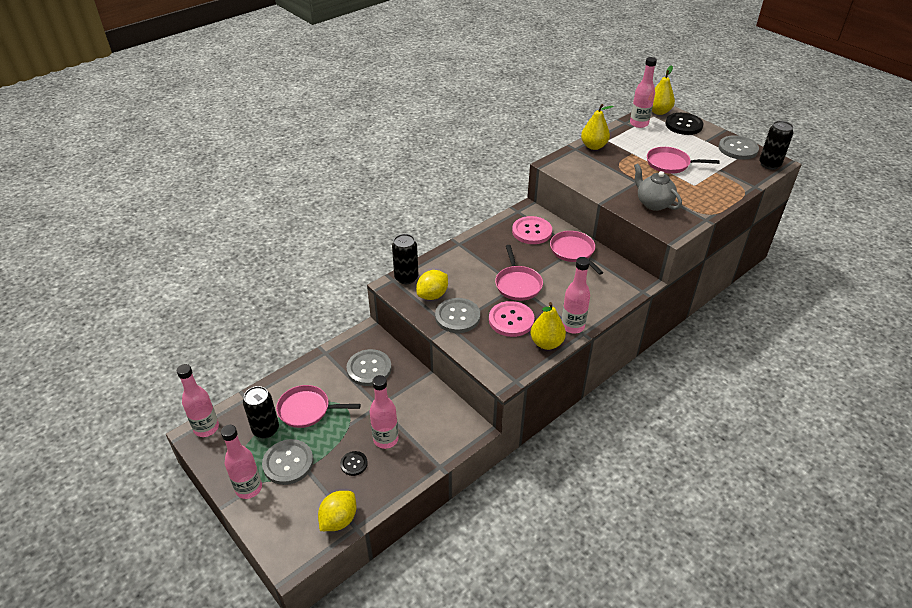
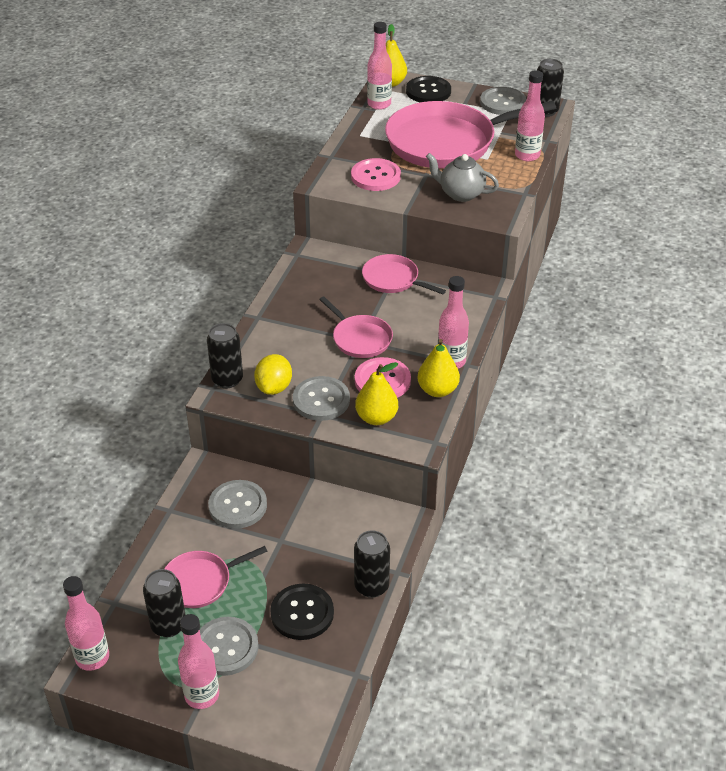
camera: 30 degrees left, 0 degrees up
yellow lemon [318,491,356,531] -> none
black button [340,451,368,476] -> black button [270,584,334,640], size x1.85
pink bottle [370,375,398,449] -> pink bottle moved to [515,70,545,161]
pink button [512,216,552,244] -> pink button moved to [351,158,401,191]
yellow pear [581,104,614,150] -> yellow pear moved to [355,362,398,425]
pink pan [647,147,720,174] -> pink pan [385,101,556,168], size x2.06
none -> black can [354,530,390,598]

